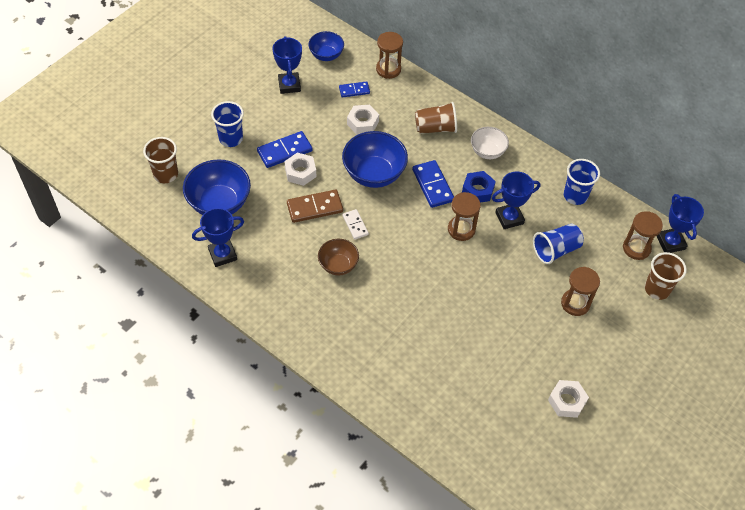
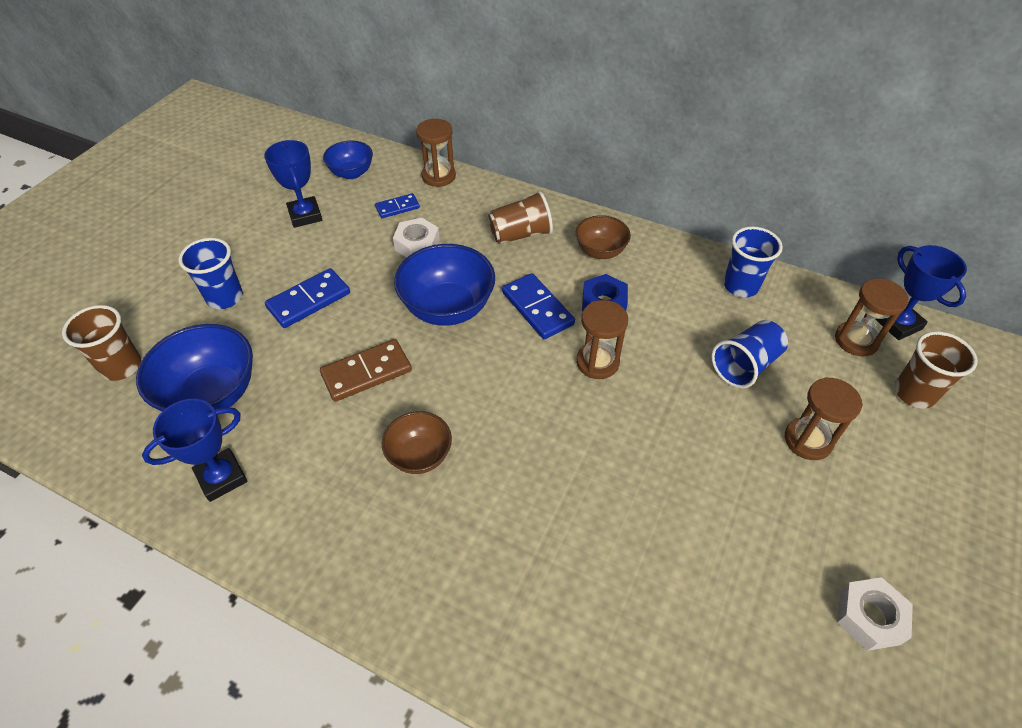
camera: 10 degrees left, 5 degrees down
white nut [284,152,316,186] -> none
white domino [342,209,369,240] -> none
white bowl [471,127,509,159] -> brown bowl [576,215,631,259]
blue trophy [492,171,540,229] -> none

